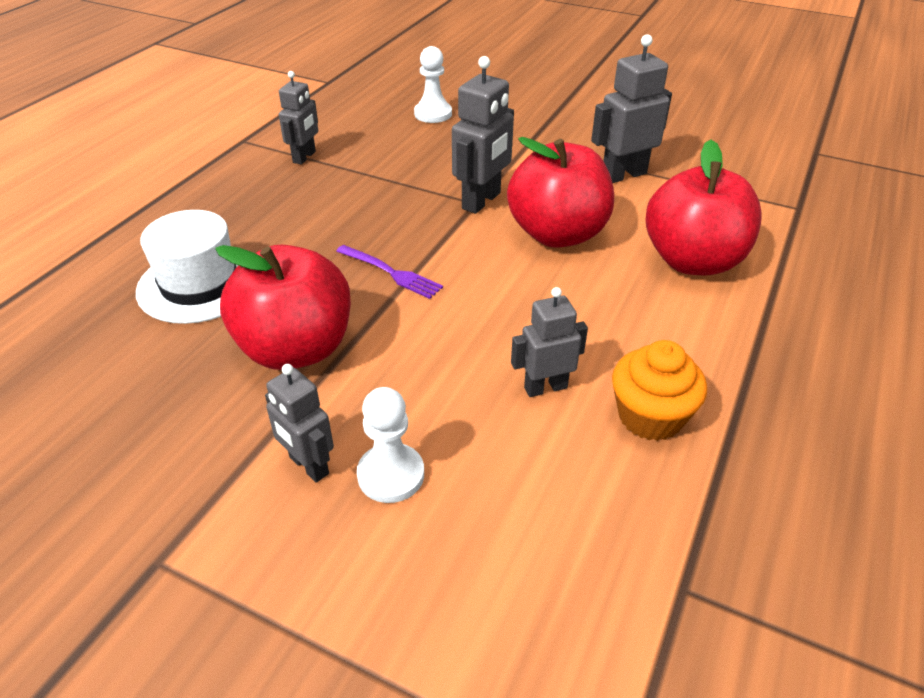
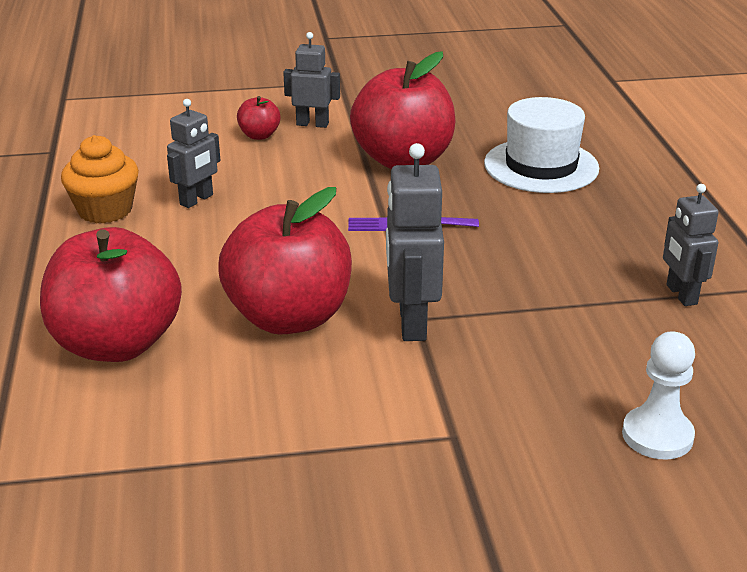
camera: 145 degrees right, 10 degrees down
white pawn [357,387,424,503] -> red apple [237,96,281,140]
grey robot [591,34,672,183] -> none

